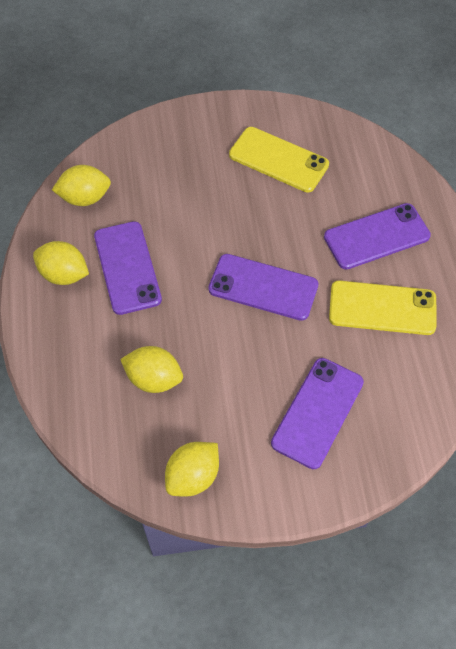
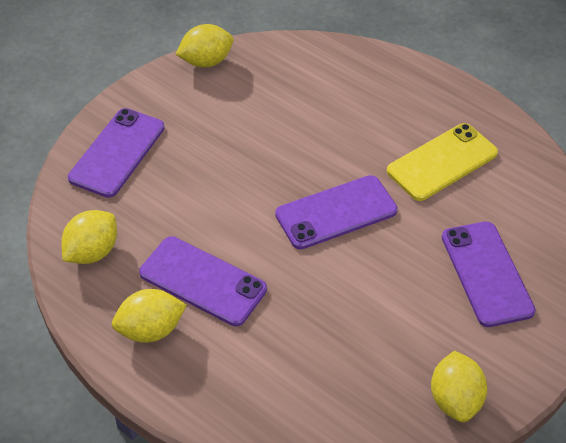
camera: 45 degrees left, 10 degrees down
yellow lemon [120,346,183,393] -> yellow lemon moved to [176,24,233,67]
yellow phone [229,127,329,192] -> none
purple phone [324,203,431,269] -> purple phone moved to [68,108,165,198]

